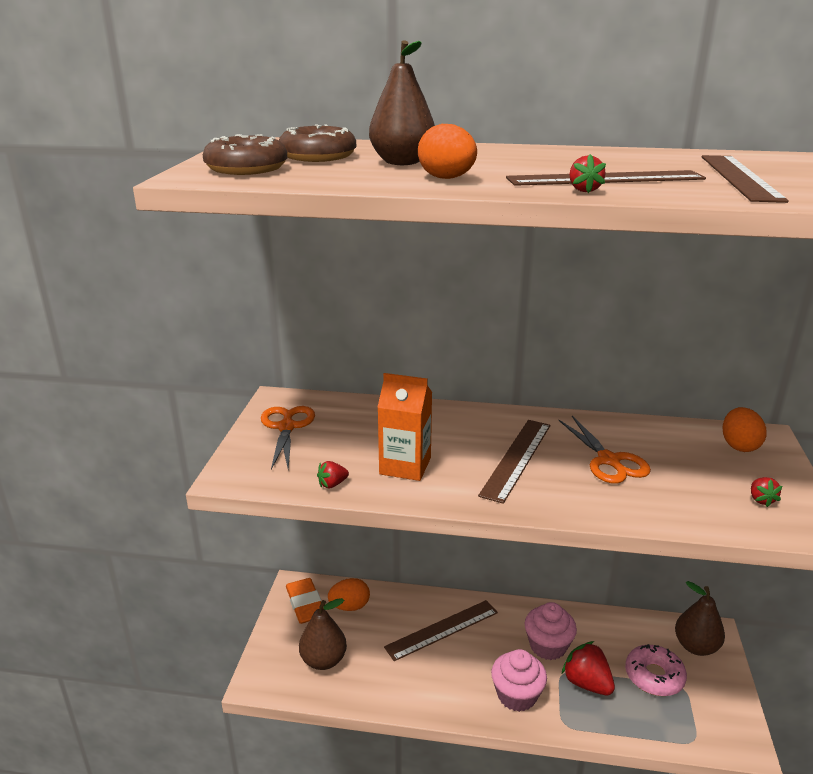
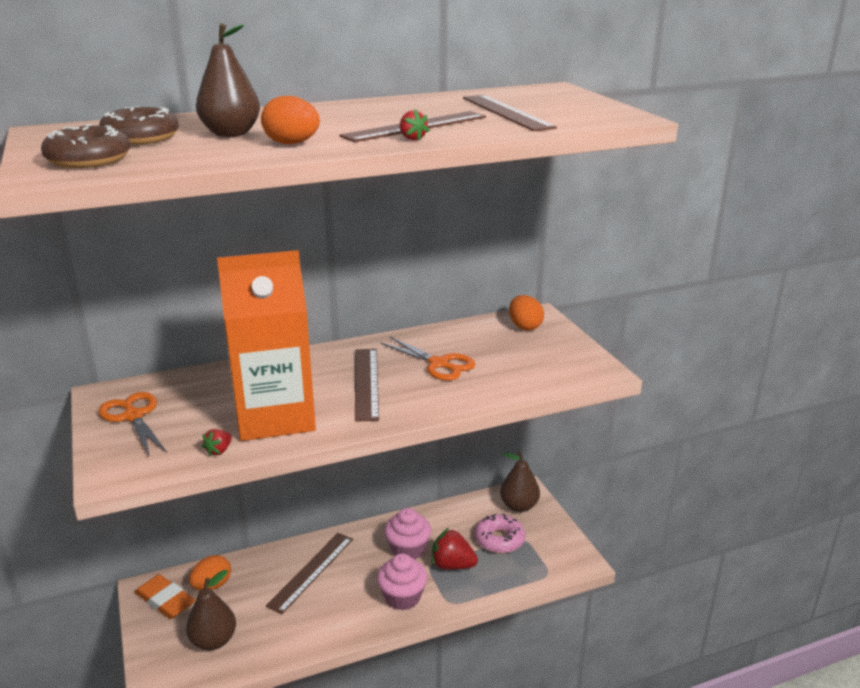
camera: 30 degrees left, 0 degrees up
orange carton [378,373,432,481] -> orange carton [217,250,316,441], size x1.80
red strawberry [751,477,782,507] -> none

